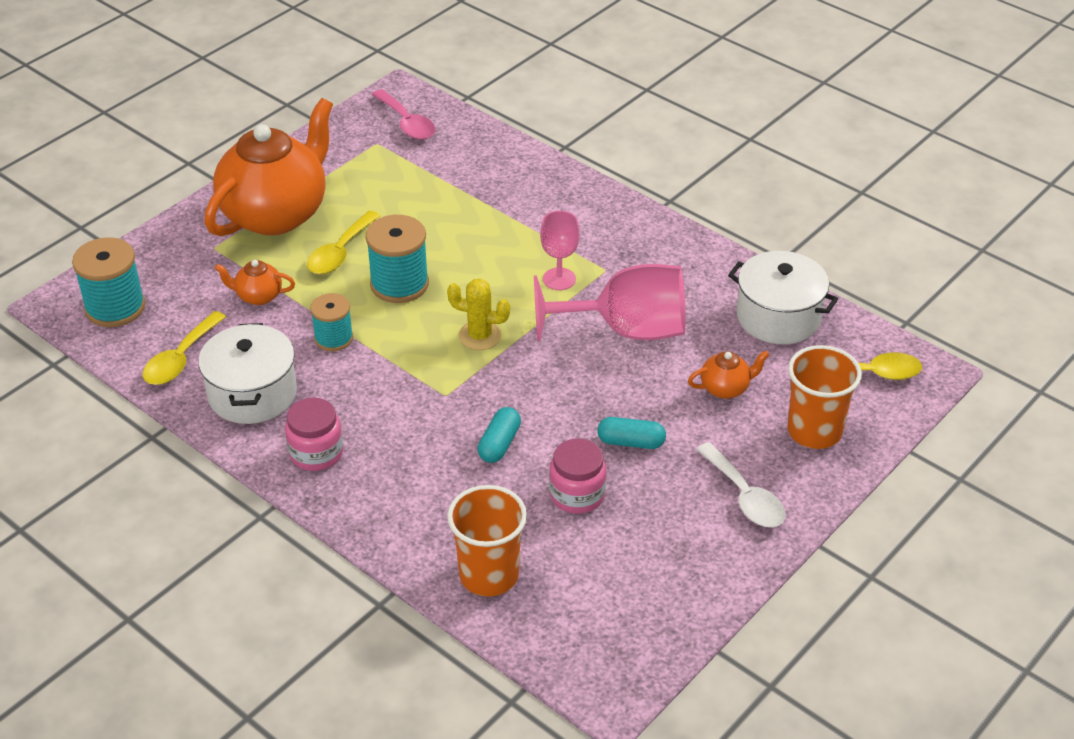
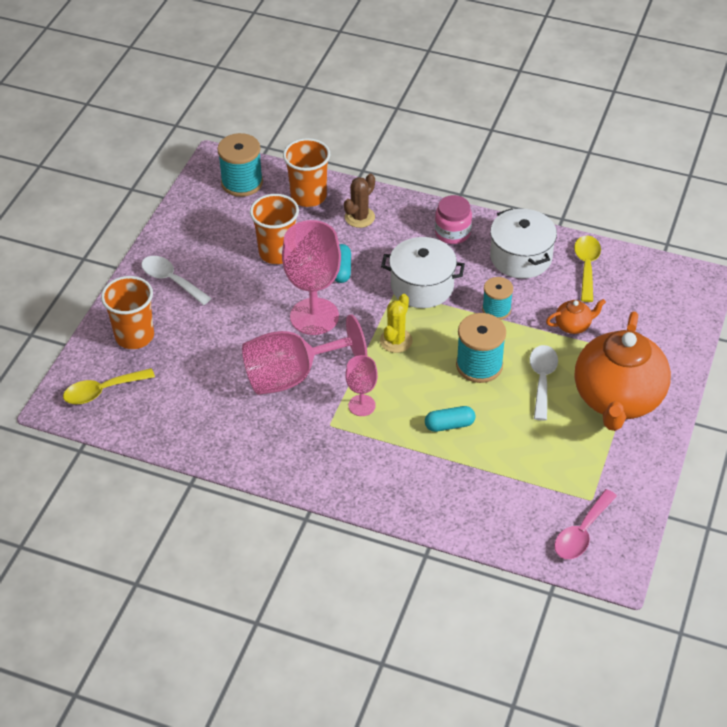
camera: 160 degrees right, 5 degrees up
turquoise spool [72,237,145,327] -> turquoise spool moved to [217,133,263,197]
yellow spoon [307,211,380,274] -> white spoon [530,345,558,421]
pink spoon [372,89,435,140] -> pink spoon turned 90 degrees counterclockwise [554,489,617,559]
yellow cactus [447,279,510,350] -> yellow cactus turned 60 degrees counterclockwise [380,294,413,353]
pink jar [549,438,606,514] -> orange cup [250,194,299,264]
turquoise capsule [597,417,666,449] -> turquoise capsule moved to [425,406,476,432]
orange teapot [688,351,769,399] -> none
white pot [728,251,838,344] -> white pot moved to [381,237,465,308]
none -> pink goblet [282,220,341,335]
none -> brown cactus [344,174,375,228]

